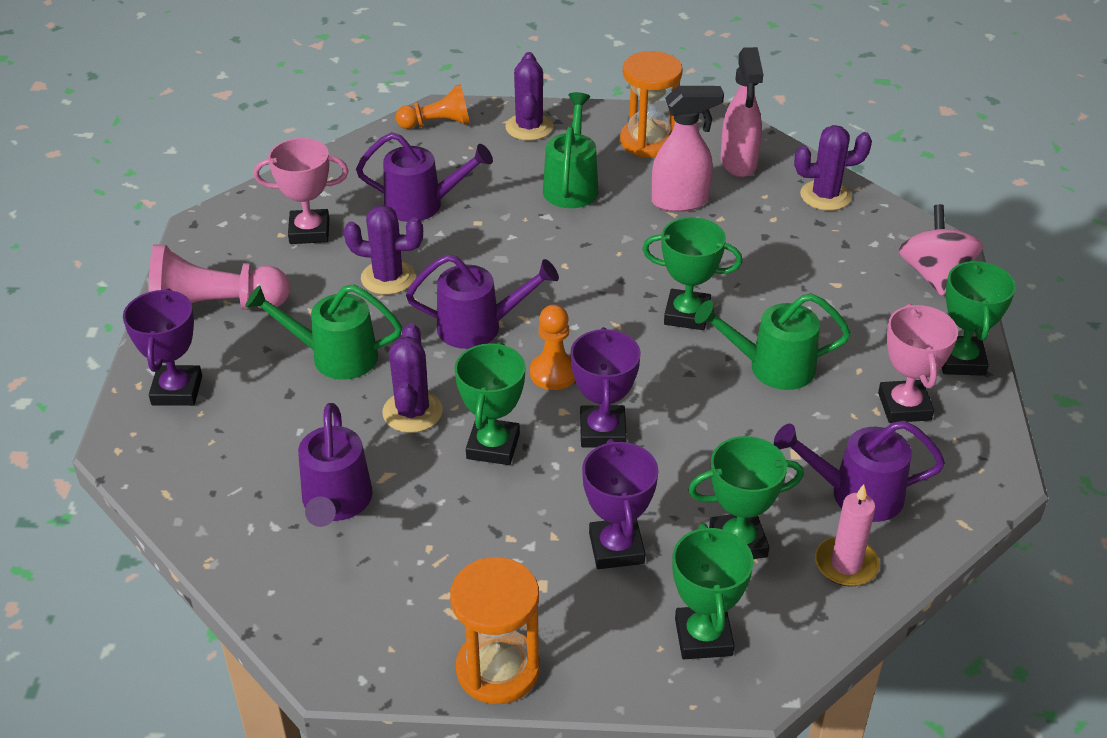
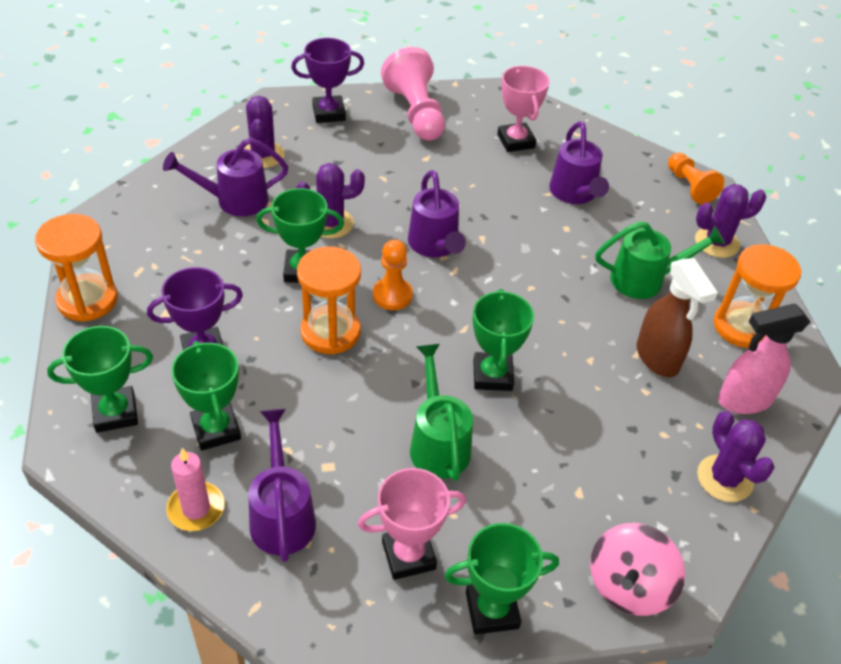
camera: 75 degrees right, 5 degrees up
green watering can [245,285,402,380] -> none
purple cactus [344,205,423,295] -> purple cactus moved to [244,96,285,168]
purple trophy [570,327,641,448] -> orange hourglass [297,246,361,354]
pink spray bottle [652,86,724,212] -> brown spray bottle [637,258,718,377]
pink spinning top [898,204,983,296] -> pink spinning top turned 135 degrees clockwise [590,523,685,616]

